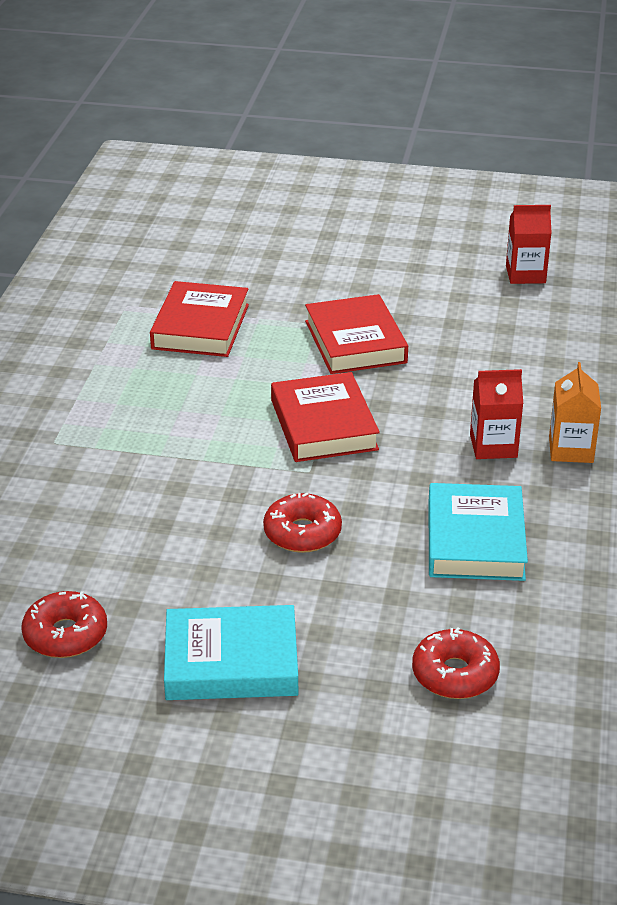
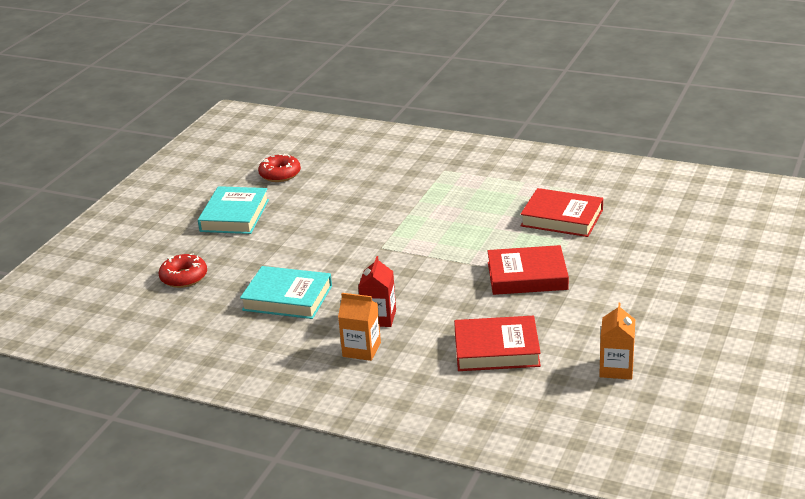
camera: 105 degrees right, 5 degrees down
red donut [263,493,342,553] -> none
red book [271,372,380,462] -> red book moved to [454,316,541,371]
red carton [506,205,552,284] -> orange carton [599,303,635,380]

